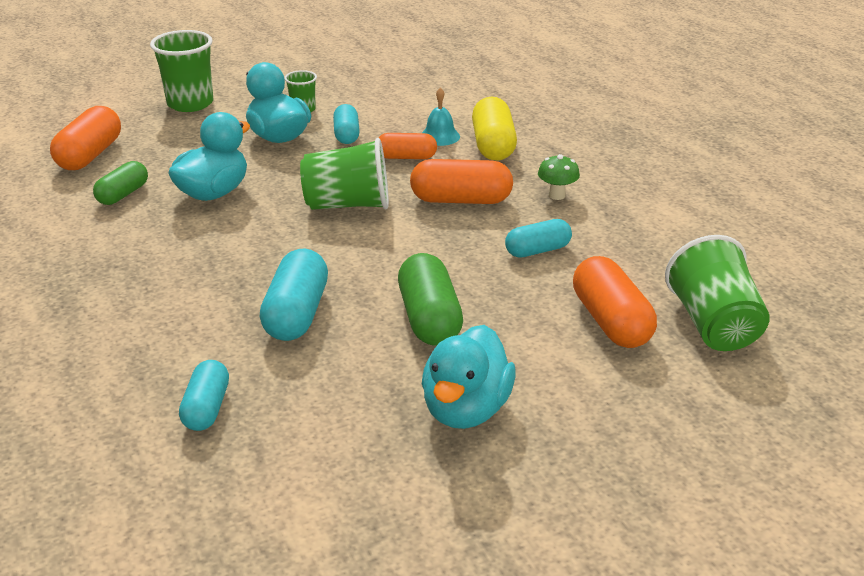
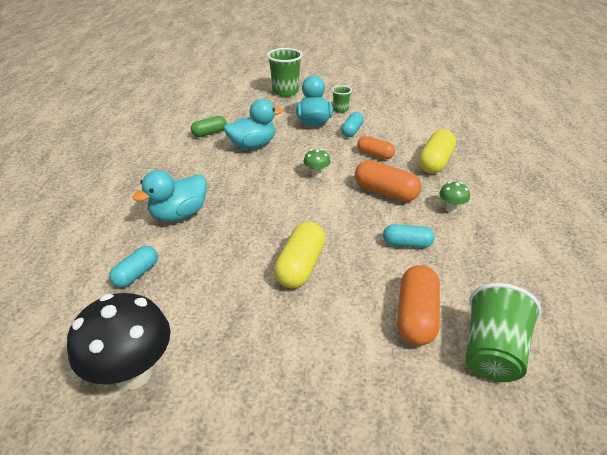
camera: 30 degrees right, 5 degrees up
orange capsule [50,106,121,170] -> none
turquoise capsule [260,249,328,341] -> none
green cup [300,138,389,210] -> green mushroom [304,149,330,178]
green capsule [398,253,463,346] -> yellow capsule [274,221,326,288]
turquoise bell [422,87,460,146] -> none
turquoise duck [422,325,516,429] -> turquoise duck moved to [133,170,207,222]
none -> black mushroom [67,293,170,390]

